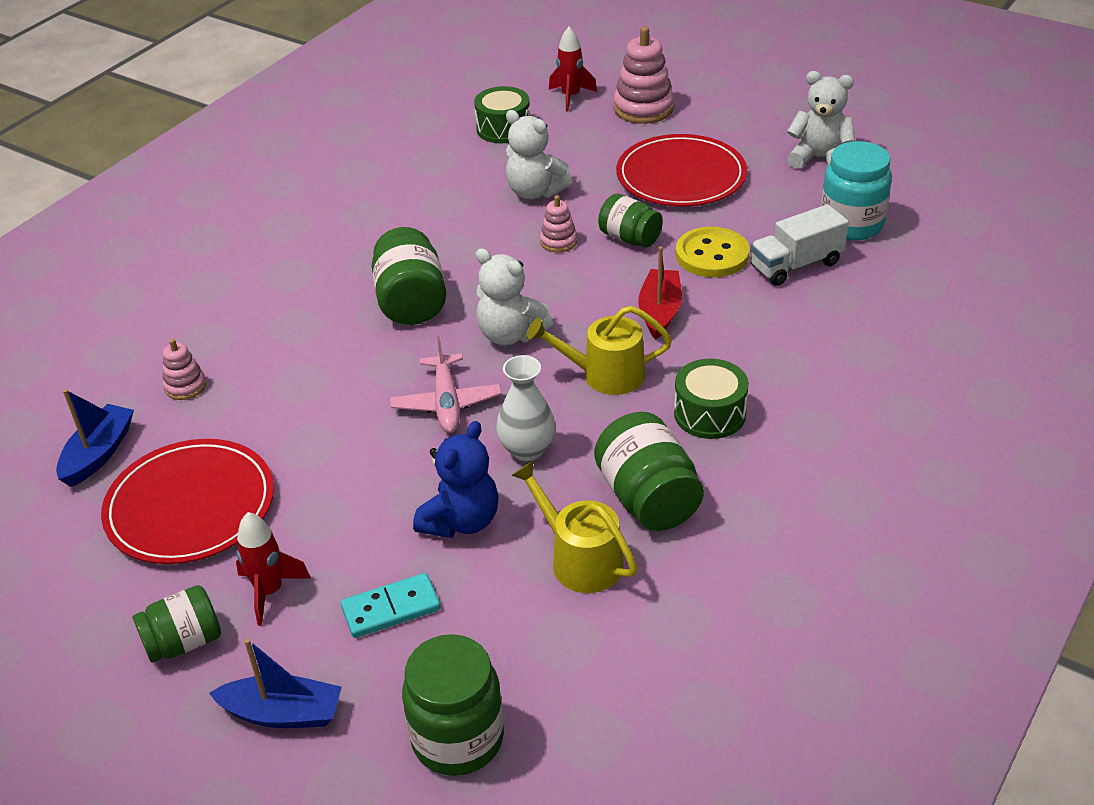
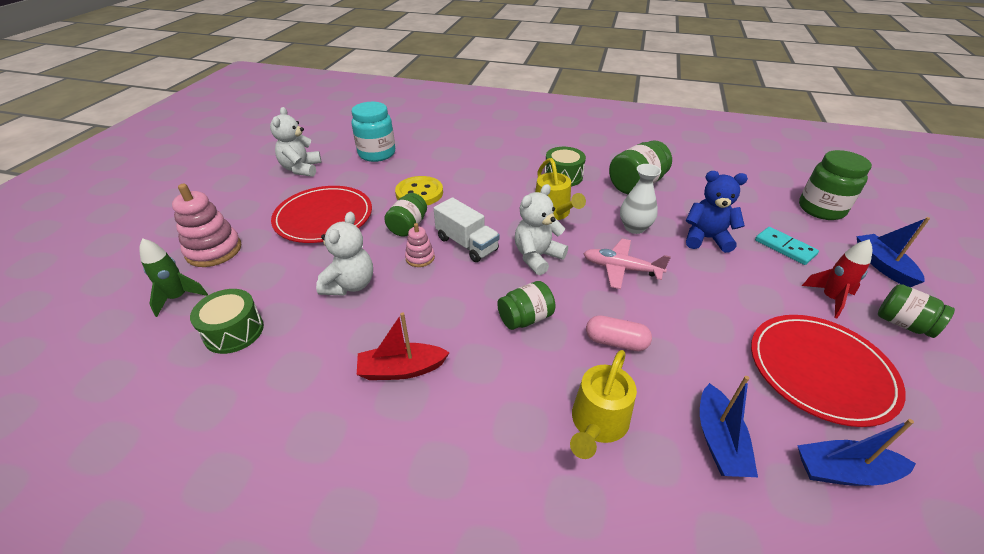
camera: 110 degrees left, 0 degrees up
pink stacking toy [163,339,206,400] -> blue boat [700,376,758,477]
green jar [372,227,446,325] -> green jar [497,281,555,330], size x0.66
pink plane [390,336,502,433] -> pink plane turned 135 degrees counterclockwise [583,239,671,289]
white teddy bear [476,248,553,346] -> white teddy bear turned 150 degrees counterclockwise [515,184,568,275]
yellow watering can [511,461,637,593] -> yellow watering can moved to [570,350,637,459]
red rocket [549,27,597,112] -> green rocket [139,238,208,317]
red boat [638,246,682,340] -> red boat moved to [357,312,450,380]
white truck [750,204,849,286] -> white truck moved to [434,197,500,262]
none -> pink capsule [586,315,652,351]

